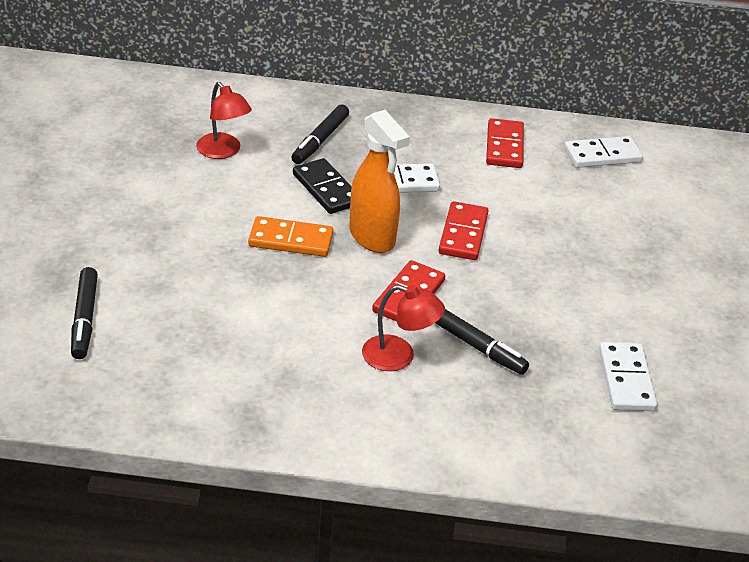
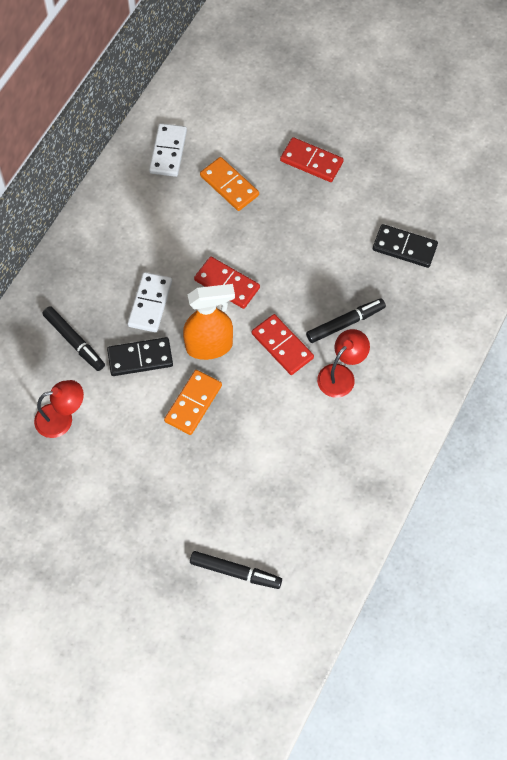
camera: 65 degrees left, 25 degrees up
red domino [486,118,524,168] -> red domino moved to [280,137,344,182]
white domino [599,342,657,411] -> black domino [373,224,438,268]
none -> orange domino [200,157,259,211]

